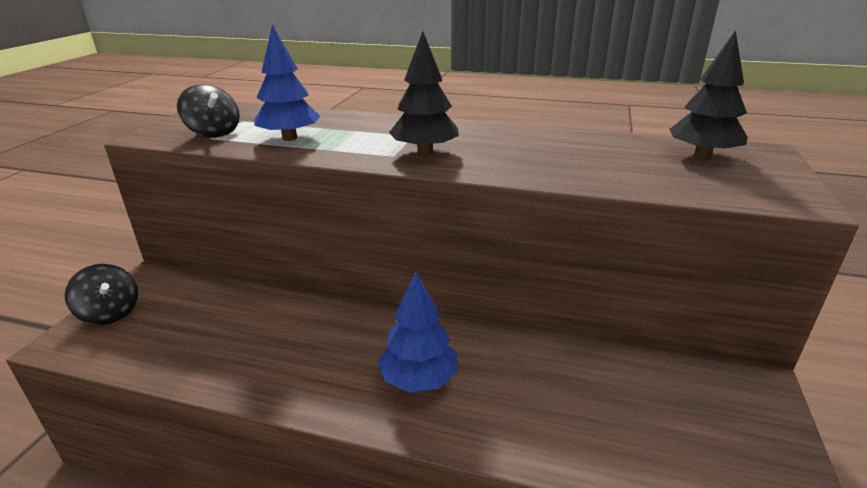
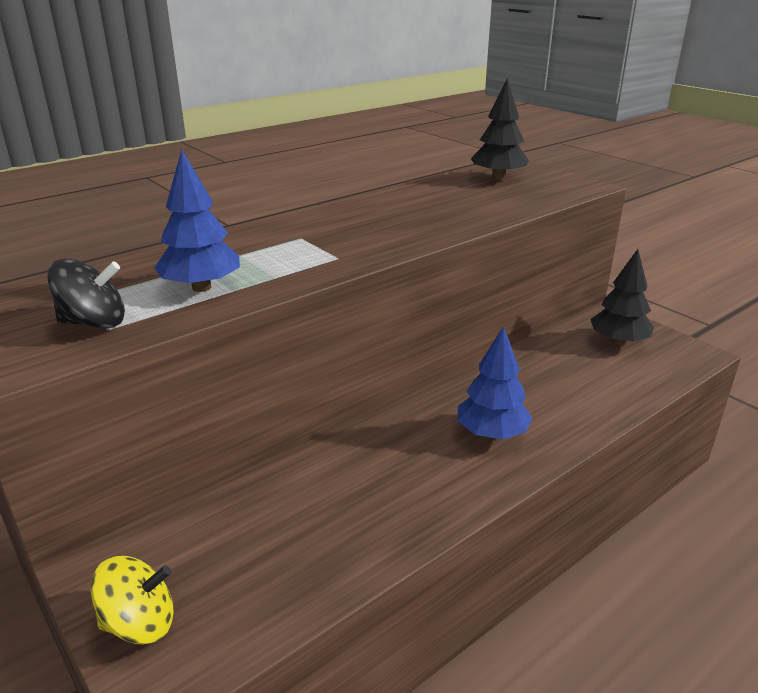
camera: 55 degrees left, 0 degrees up
black spinning top [65,264,138,325] -> yellow spinning top [91,556,174,645]
black tree [389,31,459,155] -> black tree moved to [590,249,654,345]

